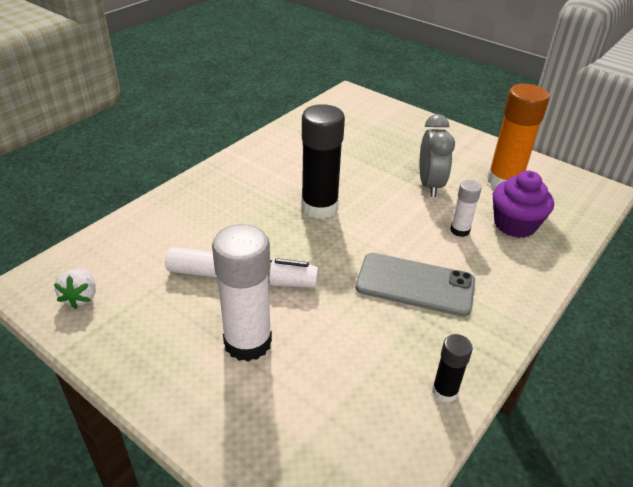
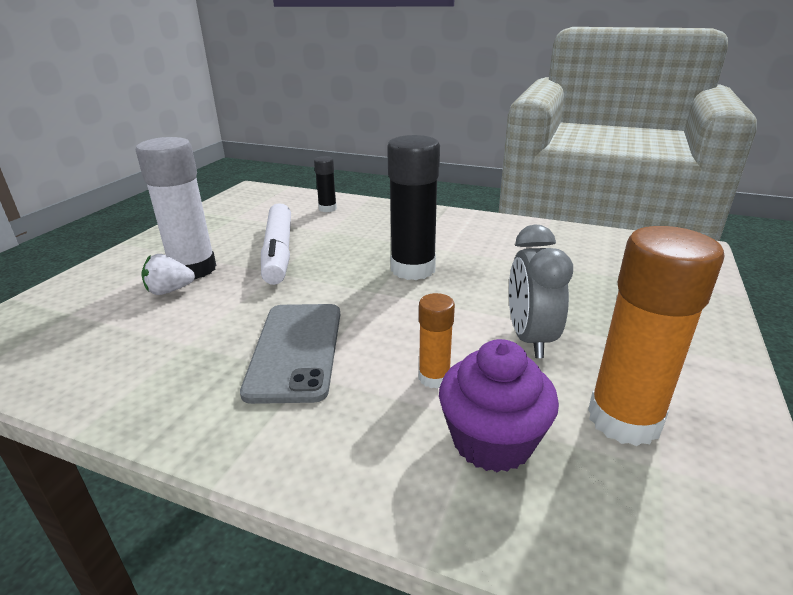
camera: 75 degrees right, 10 degrees down
white strawberry [54,269,96,309] -> white strawberry moved to [142,254,195,295]
grey clock [419,114,455,197] -> grey clock turned 105 degrees clockwise [509,225,573,358]
black glue stick [432,334,473,403] -> black glue stick moved to [314,156,337,212]
white glue stick [450,180,482,237] -> orange glue stick [419,293,455,388]

